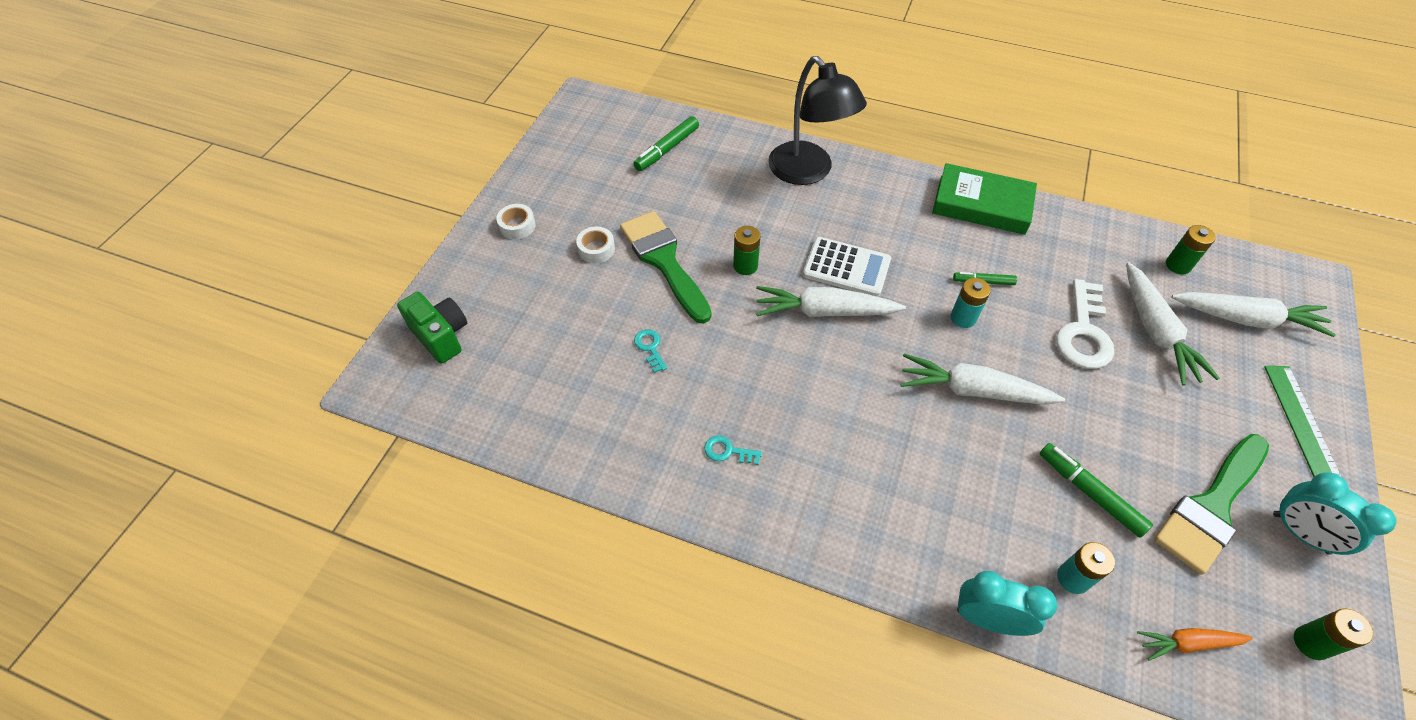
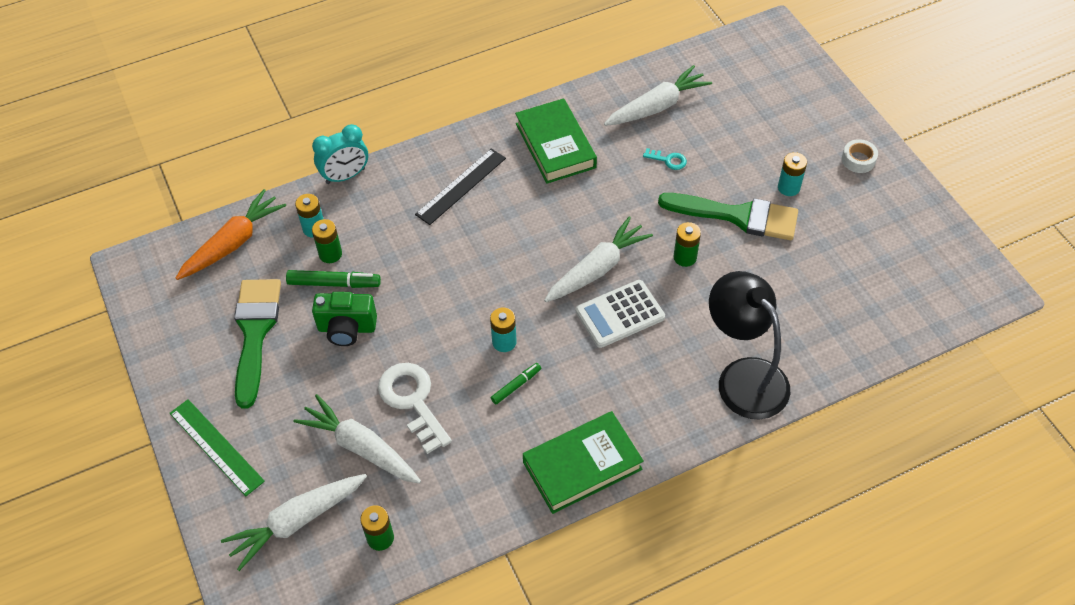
camera: 135 degrees right, 0 degrees up
green camera [397,292,467,364] -> green camera moved to [312,292,377,346]
white tape [576,226,615,263] -> turquoise battery [778,152,807,196]
green marker [633,116,699,171] -> none
turquoise key [704,435,762,465] -> green book [515,98,597,184]
black lamp [768,56,867,185] -> black lamp turned 45 degrees clockwise [709,271,790,419]
white carrot [900,354,1065,405] -> white carrot moved to [604,65,712,126]
orange carrot [1137,628,1253,661] -> orange carrot [176,189,286,280], size x1.72
turquoise clock [1273,472,1397,555] -> none
green battery [1294,608,1373,660] -> green battery moved to [312,219,342,263]
none -> black ruler [415,148,506,225]

